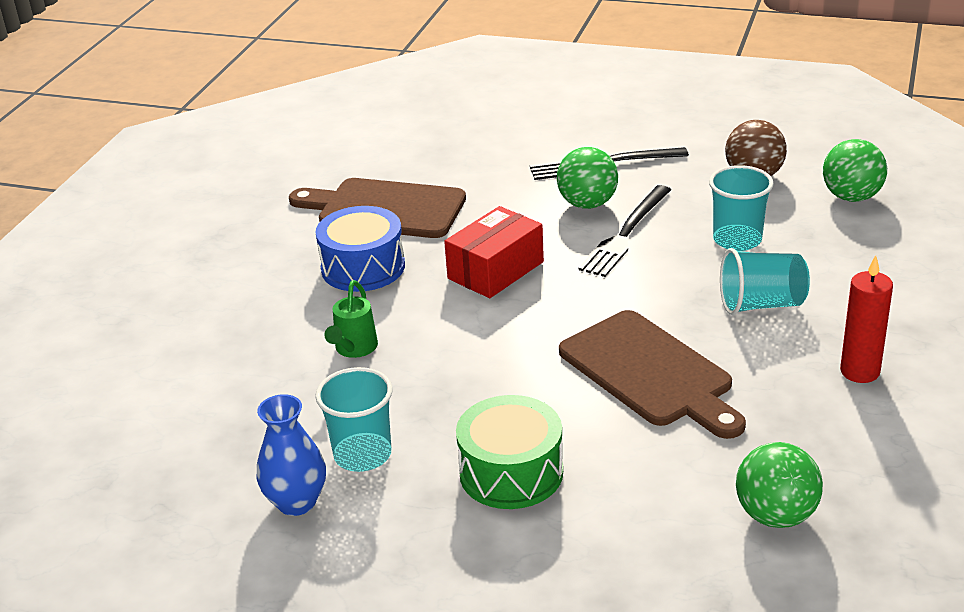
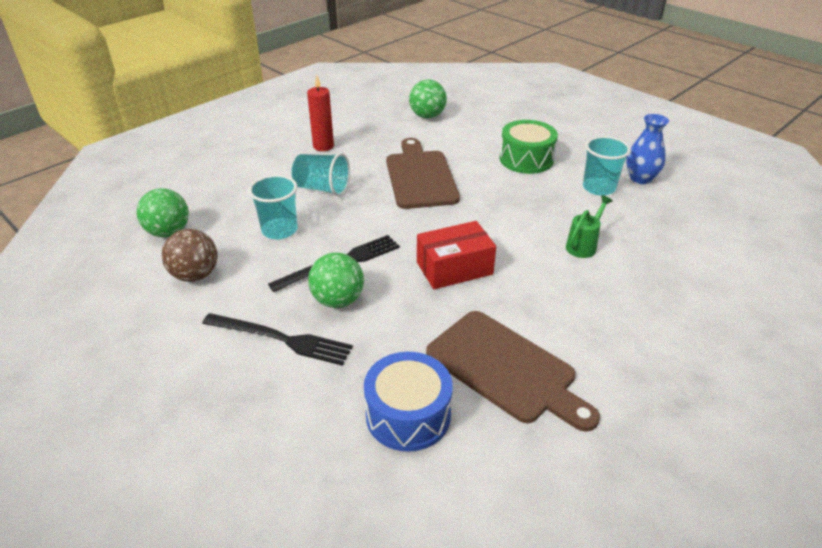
camera: 155 degrees left, 5 degrees up
blue drum [316,206,405,292] -> blue drum moved to [364,352,453,452]

